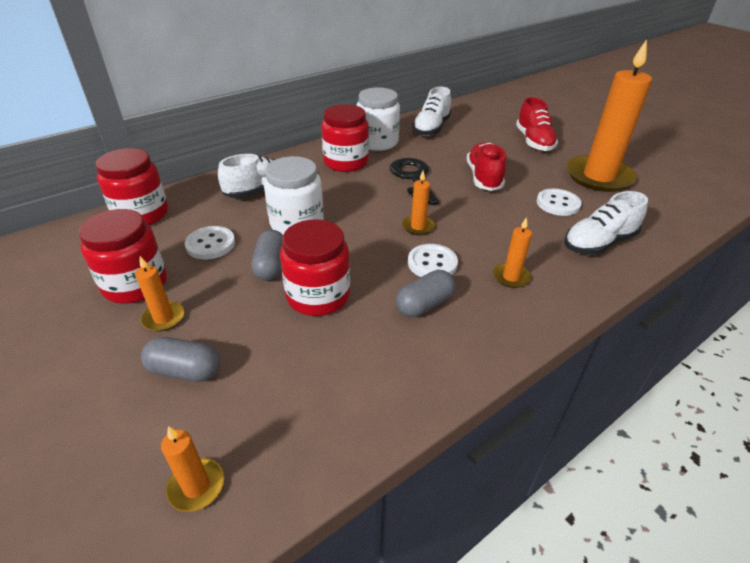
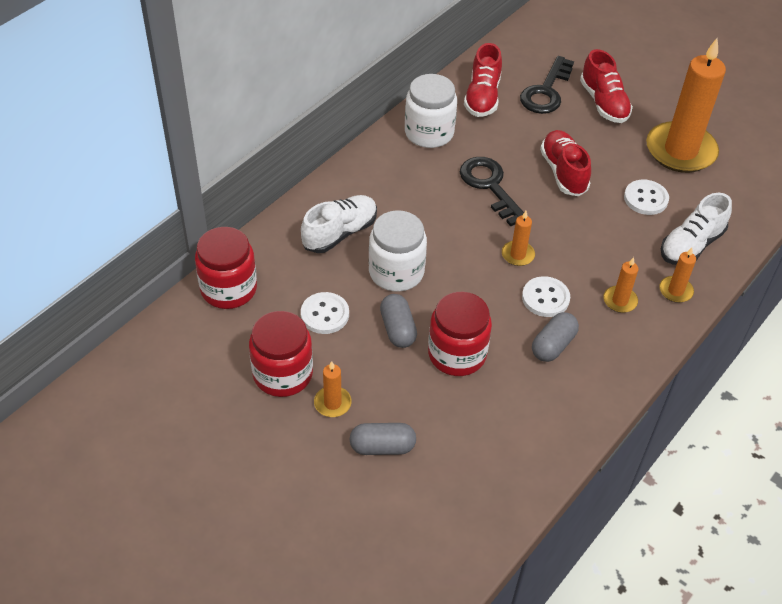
camera: 15 degrees left, 10 degrees up
orange candle [161,426,224,512] -> orange candle moved to [659,247,696,303]
red jar [321,104,369,172] -> none
white shoe [412,87,451,136] -> red shoe [464,43,502,117]
none -> black key [520,56,574,114]

